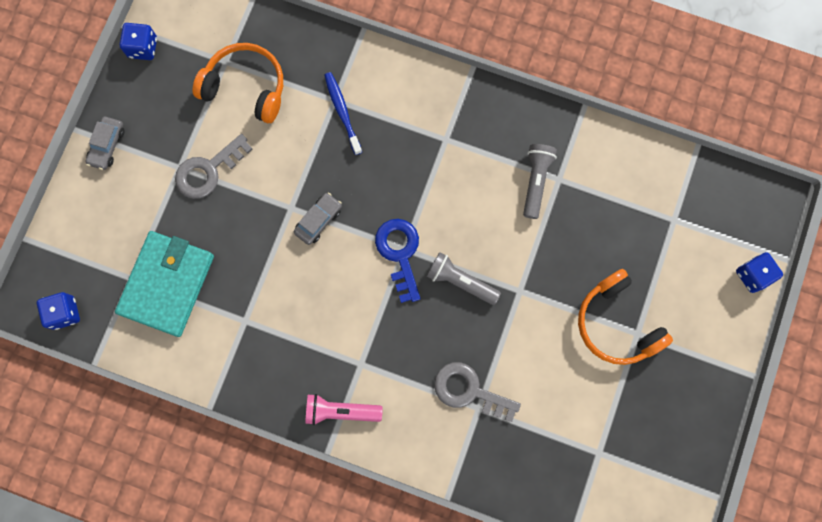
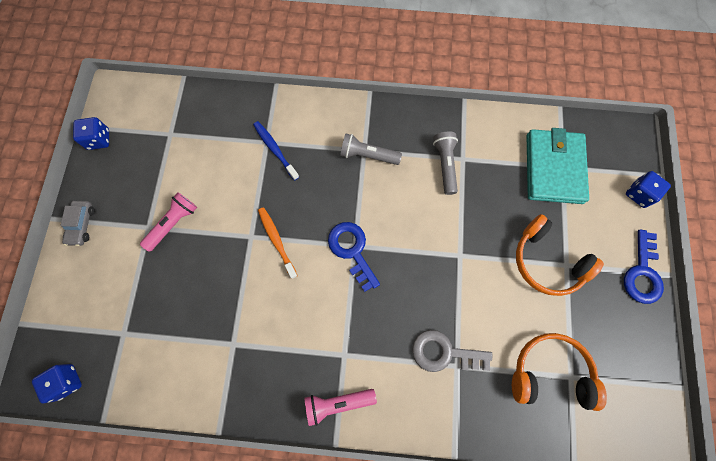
camera: 15 degrees left, 5 degrees down
turquoise wallet [115,231,214,337] -> turquoise wallet moved to [527,128,589,204]
grey key [175,134,253,199] -> pink flashlight [140,193,197,252]
orange headphones [193,43,283,123] -> orange headphones moved to [512,333,607,411]
grey car [293,193,342,245] -> orange toothbrush [258,207,298,279]
grey flashlight [427,252,501,305] -> grey flashlight moved to [340,133,402,165]
none -> blue key [624,229,664,304]

